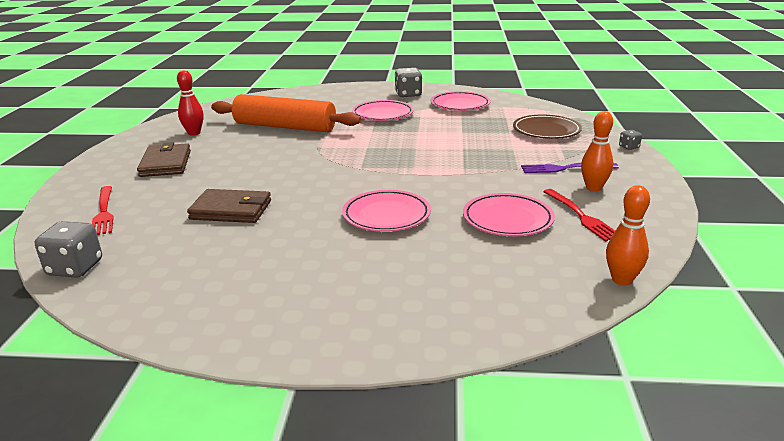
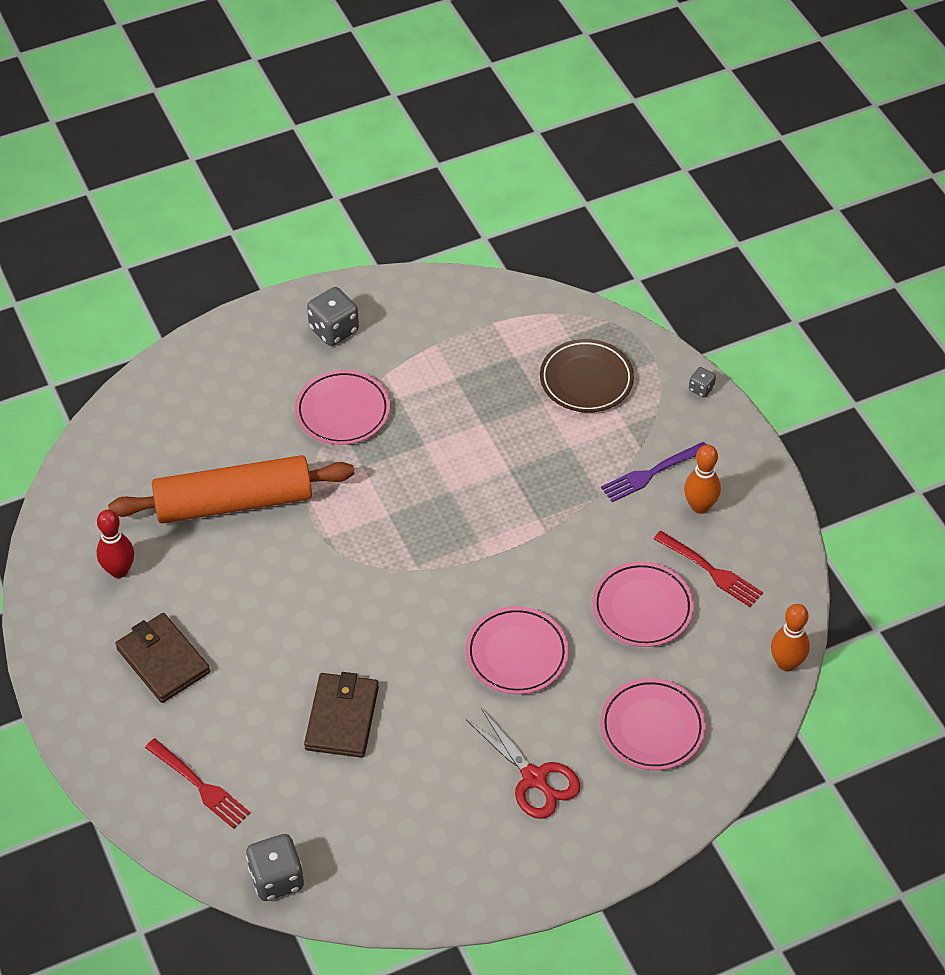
camera: 30 degrees left, 25 degrees up
brown wallet [187,189,271,223] -> brown wallet turned 60 degrees counterclockwise [304,672,379,758]
pink plate [431,91,491,111] -> pink plate moved to [600,678,706,771]
none -> red scissors [466,708,580,819]

